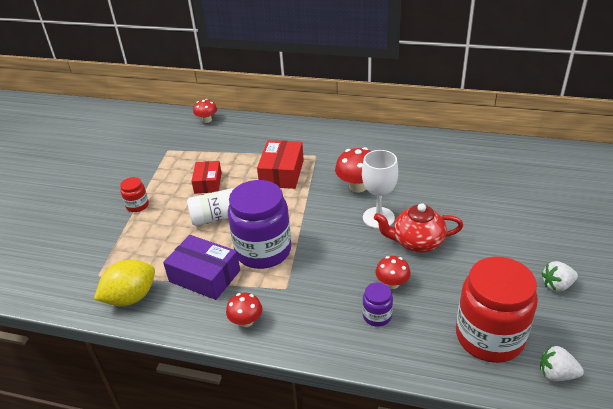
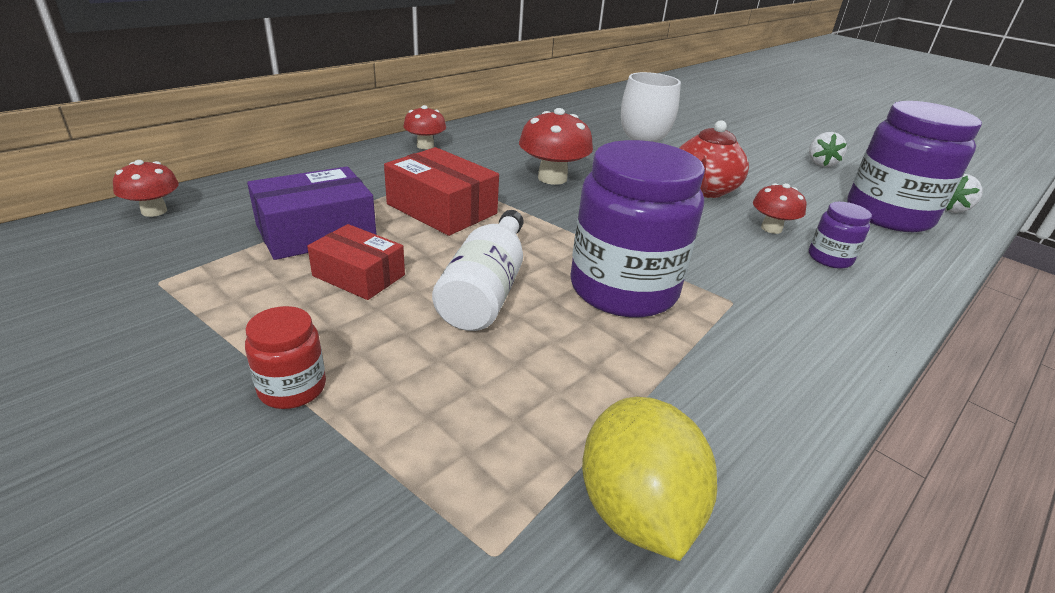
camera: 65 degrees left, 5 degrees down
purple box [163,235,240,300] -> purple box moved to [247,167,376,260]
red mushroom [226,293,262,327] -> red mushroom moved to [403,105,446,149]
red jar [456,257,538,363] -> purple jar [847,101,982,232]

